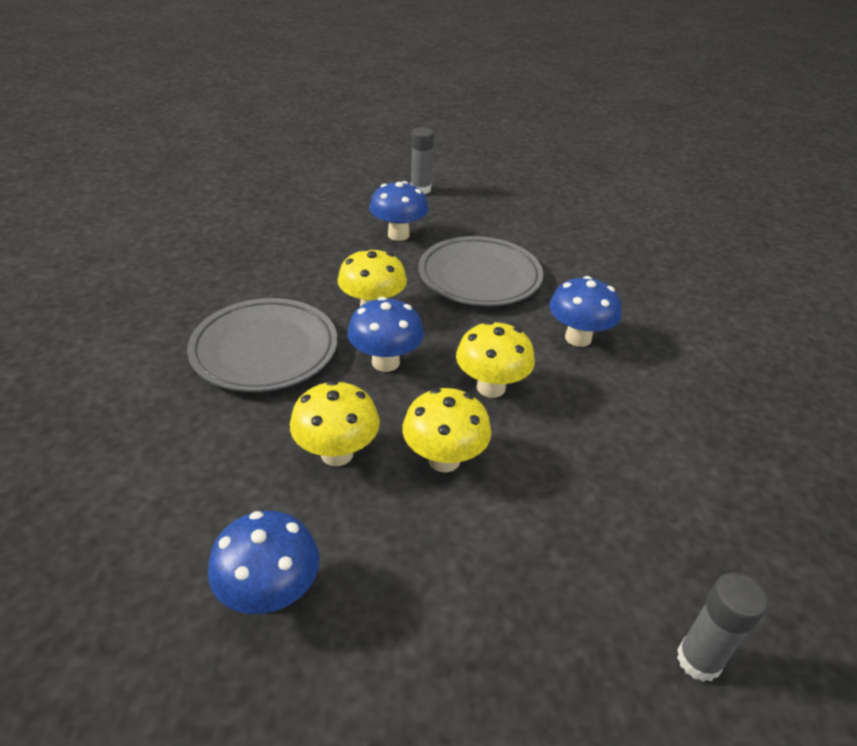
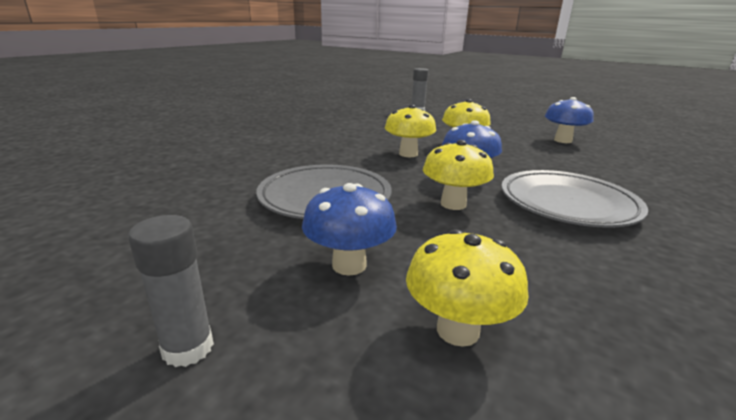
camera: 145 degrees left, 15 degrees down
yellow mushroom [290,380,380,466] -> yellow mushroom moved to [406,229,528,347]
blue mushroom [549,276,621,347] -> none

